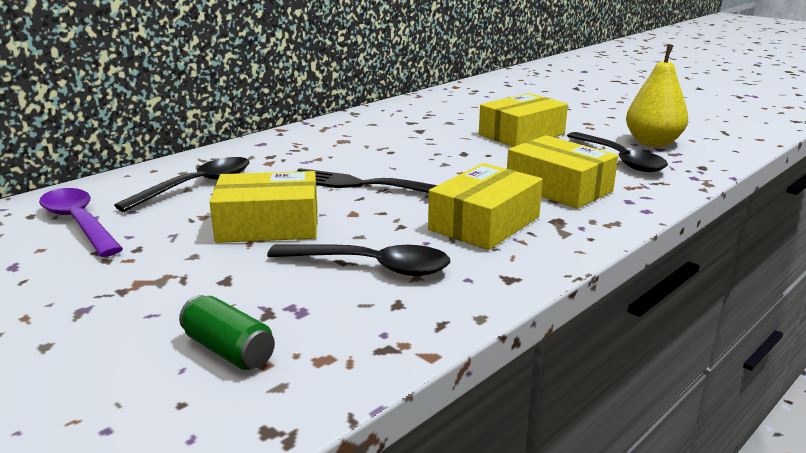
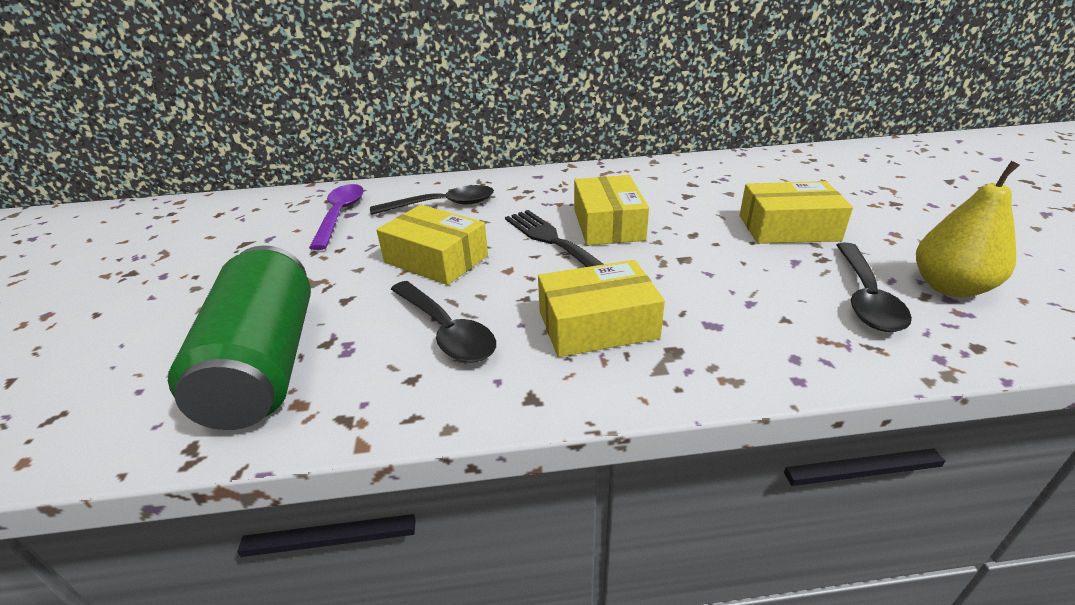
camera: 40 degrees right, 10 degrees up
green can [179,295,275,370] -> green can [168,245,311,430], size x2.34
yellow box [507,135,618,209] -> yellow box moved to [574,175,649,246]

